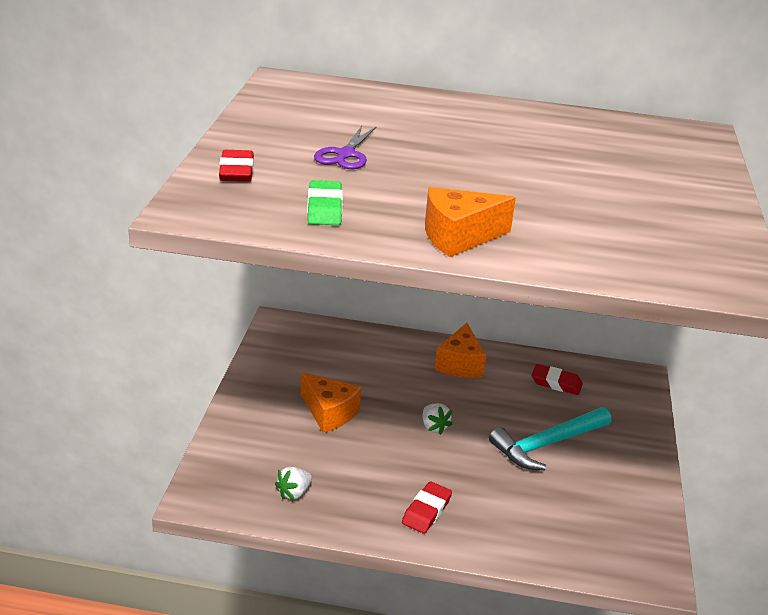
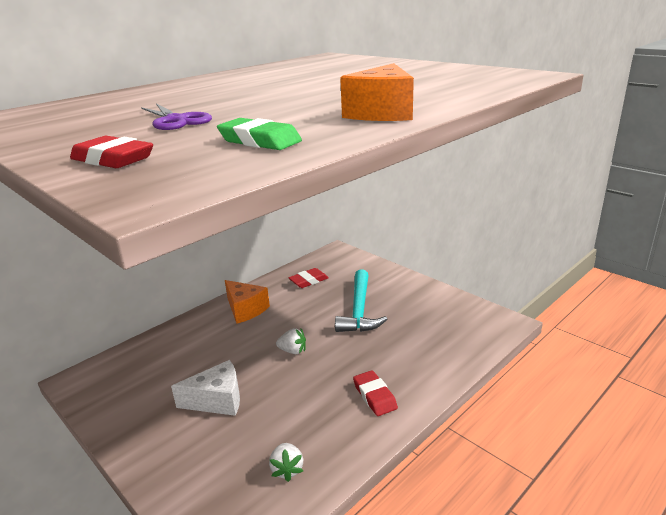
camera: 50 degrees left, 5 degrees down
orange cheese [301,372,361,433] -> white cheese [171,360,240,416]

